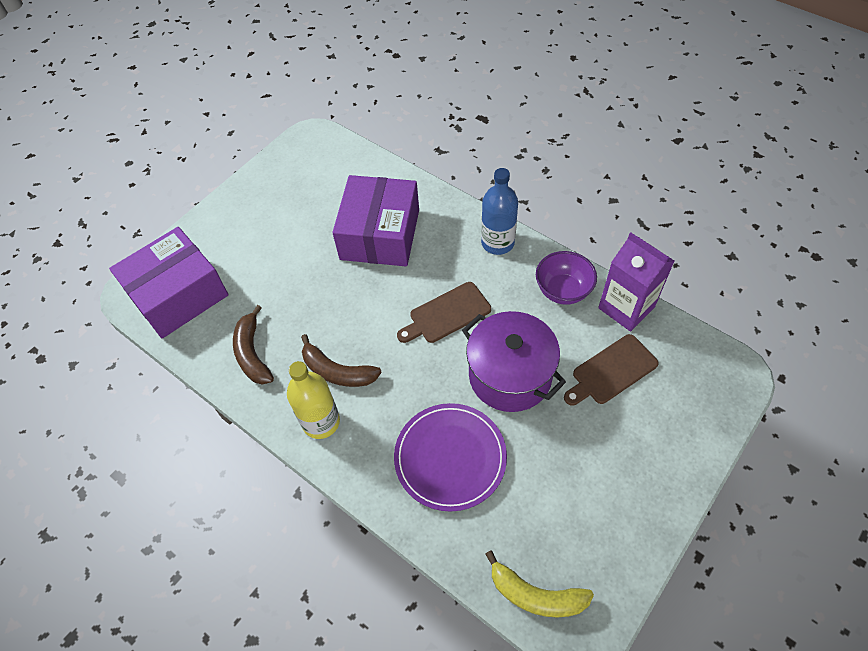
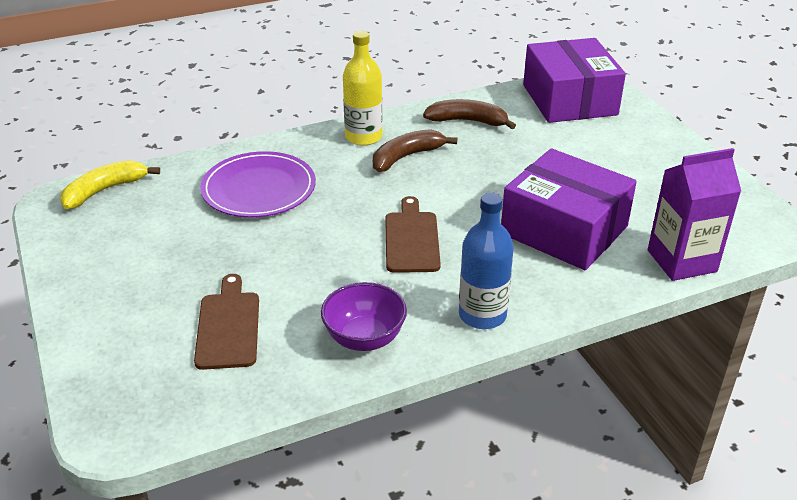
camera: 115 degrees right, 20 degrees down
purple pot [462,311,566,412] -> none
purple carton [598,233,674,332] -> purple carton moved to [648,148,741,281]

